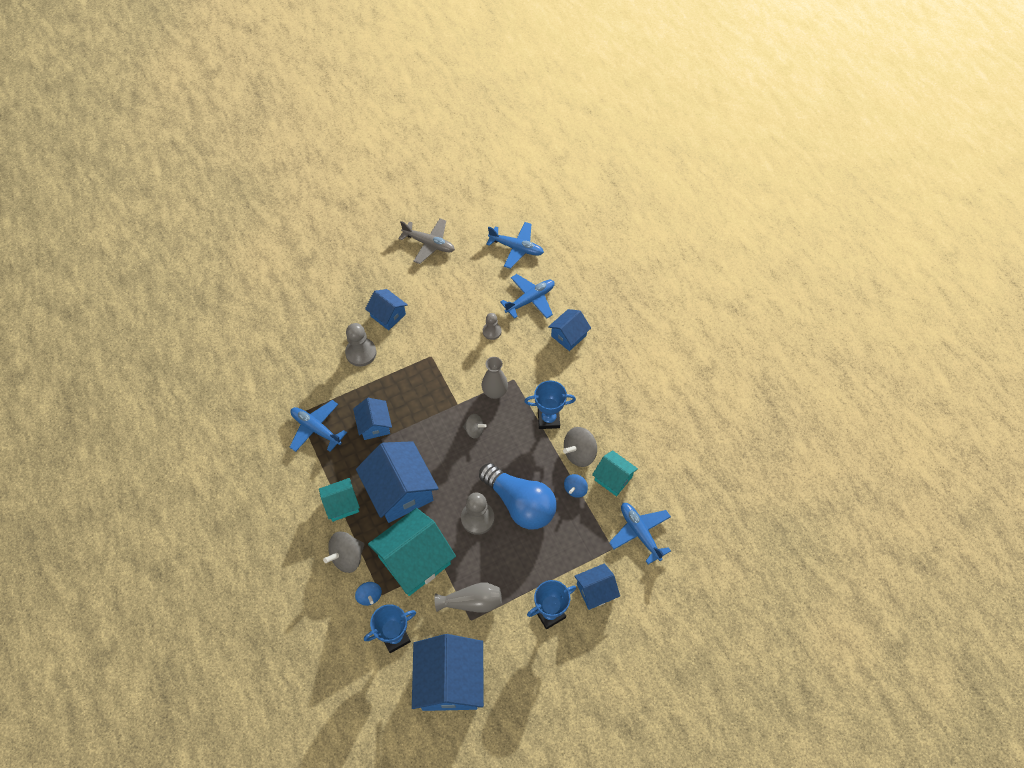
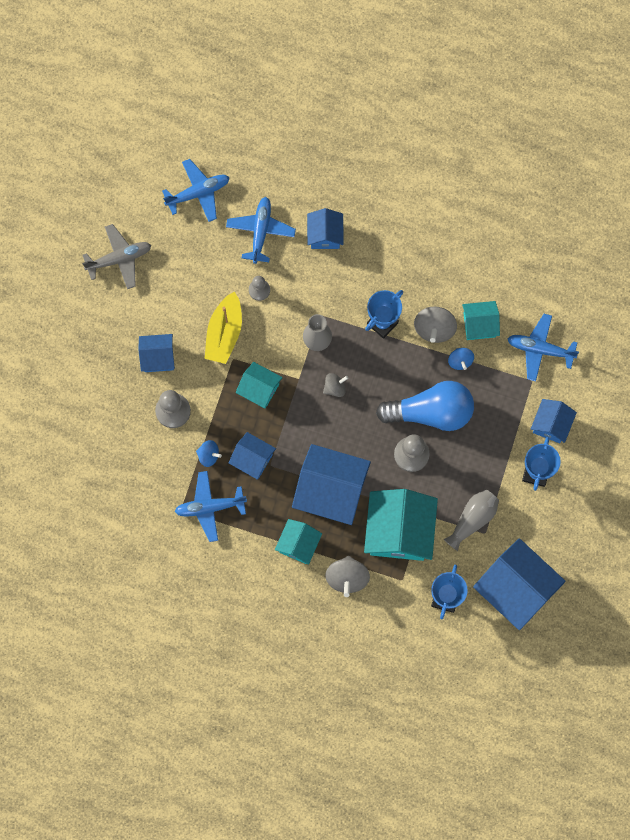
camera: 45 degrees left, 15 degrees up
blue spinning top [355,582,382,606] -> blue spinning top moved to [196,440,222,467]
none -> yellow boat [205,291,242,364]
none -> turquoise house [236,362,283,408]

